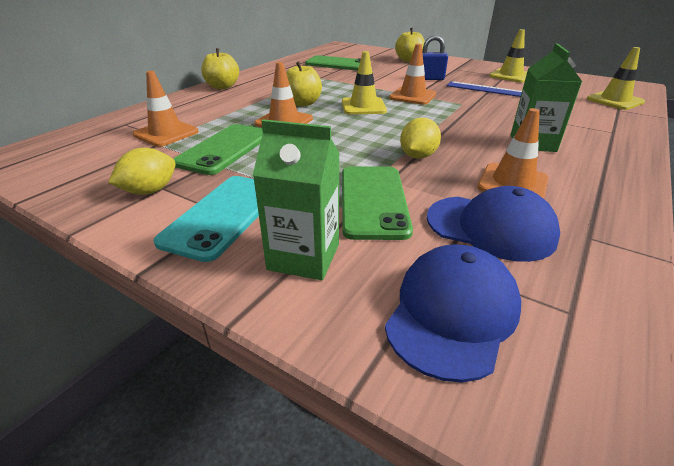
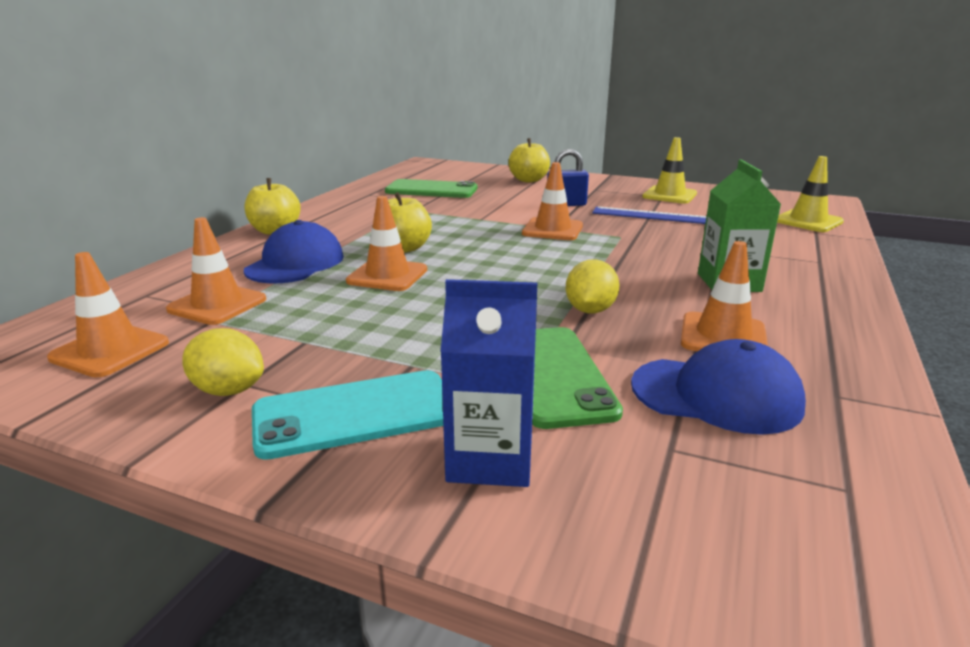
camera: 10 degrees left, 10 degrees down
yellow lemon [108,148,176,195] -> yellow lemon turned 75 degrees clockwise [182,328,264,396]
turquoise phone [154,176,259,262] -> turquoise phone turned 60 degrees clockwise [252,370,443,460]
green phone [174,124,263,175] -> none
green carton [253,119,340,280] -> blue carton [440,279,537,487]
yellow traffic cone [342,51,387,115] -> none
blue cap [385,244,521,383] -> blue cap moved to [244,220,344,284]
none -> orange traffic cone [47,252,169,378]

